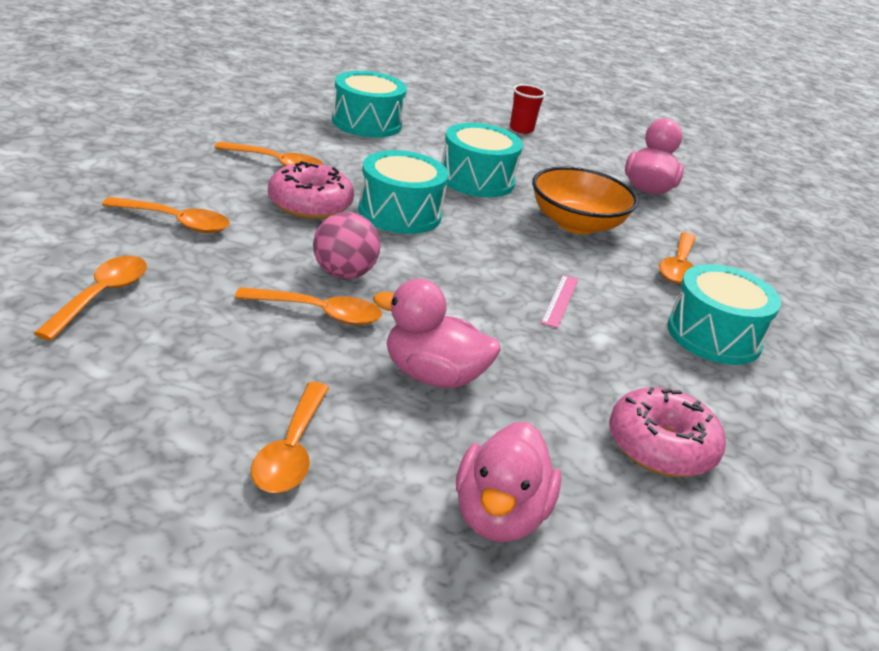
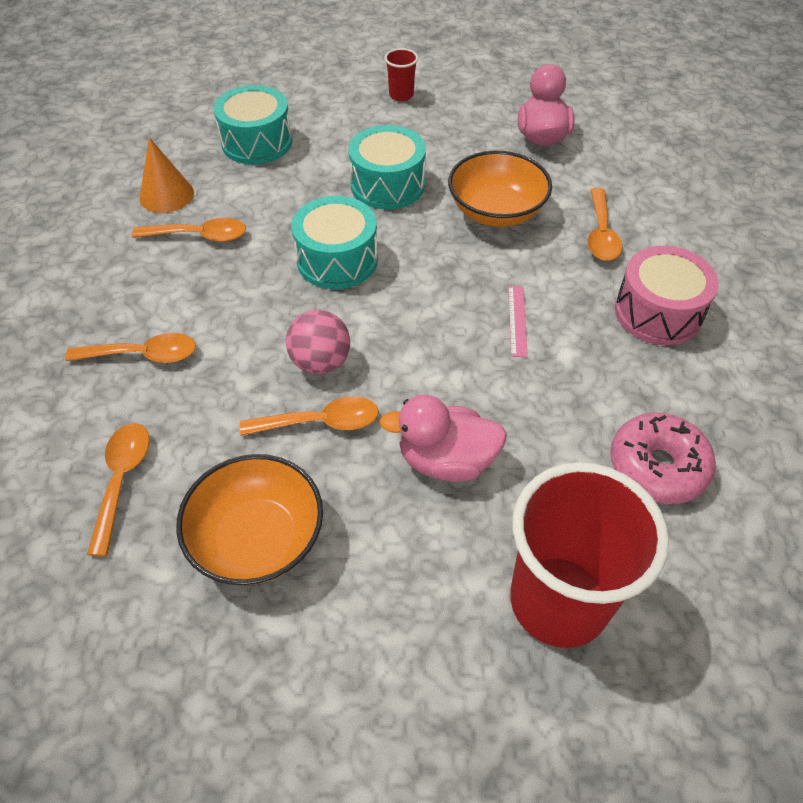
camera: 10 degrees left, 20 degrees up
orange spoon [251,382,329,493] -> none
pink donut [268,161,354,219] -> none
pink duck [456,422,561,542] -> red cup [510,462,669,648]
turquoise drum [667,264,781,365] -> pink drum [615,246,719,345]
none -> orange cone [139,137,194,213]
none -> orange bowl [176,454,323,585]

